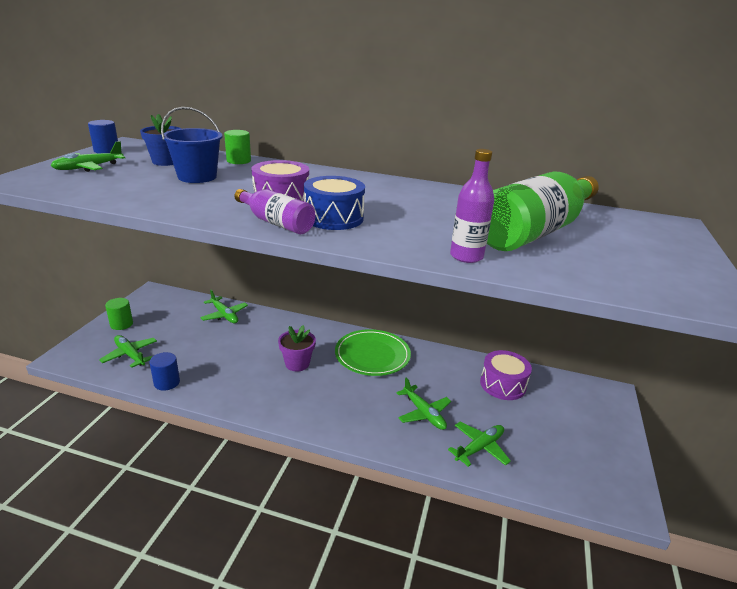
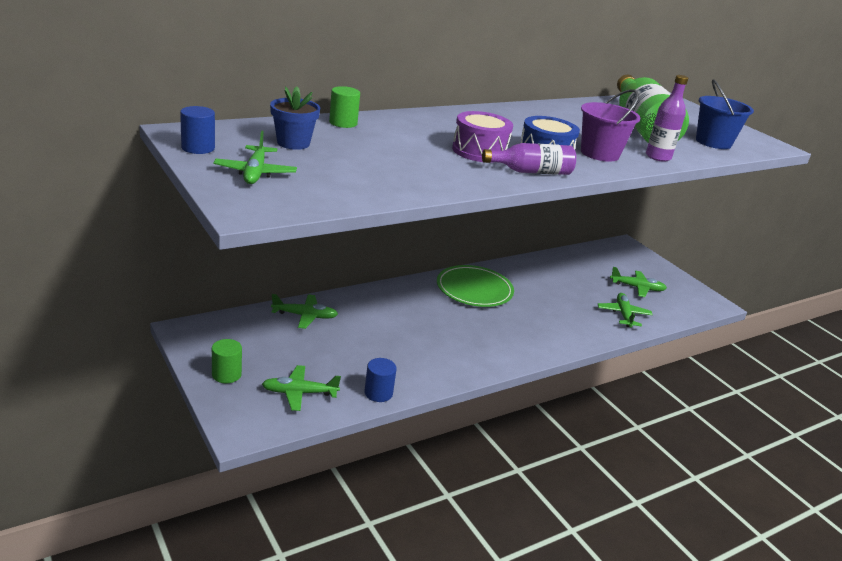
camera: 50 degrees left, 0 degrees up
blue bucket [161,107,223,183] -> blue bucket moved to [696,79,754,149]
purple flower pot [278,325,316,371] -> none
green plane [396,378,451,430] -> green plane moved to [610,267,667,297]
purple drum [480,350,532,400] -> none
none -> purple bucket [581,89,640,162]

